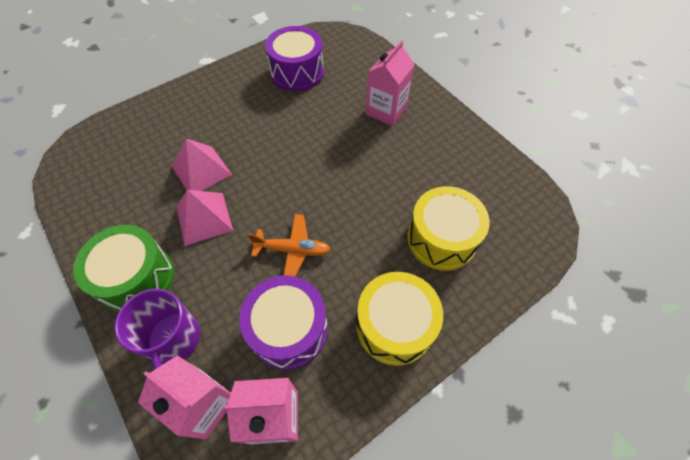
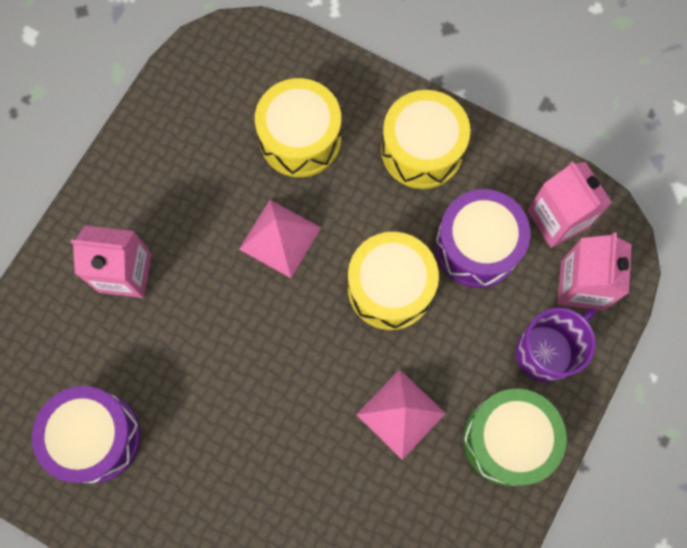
camera: 115 degrees left, 15 degrees up
pink pyramid [172,139,232,191] -> pink pyramid moved to [239,200,322,278]
orange plane [248,214,331,276] -> yellow drum [348,232,439,330]

